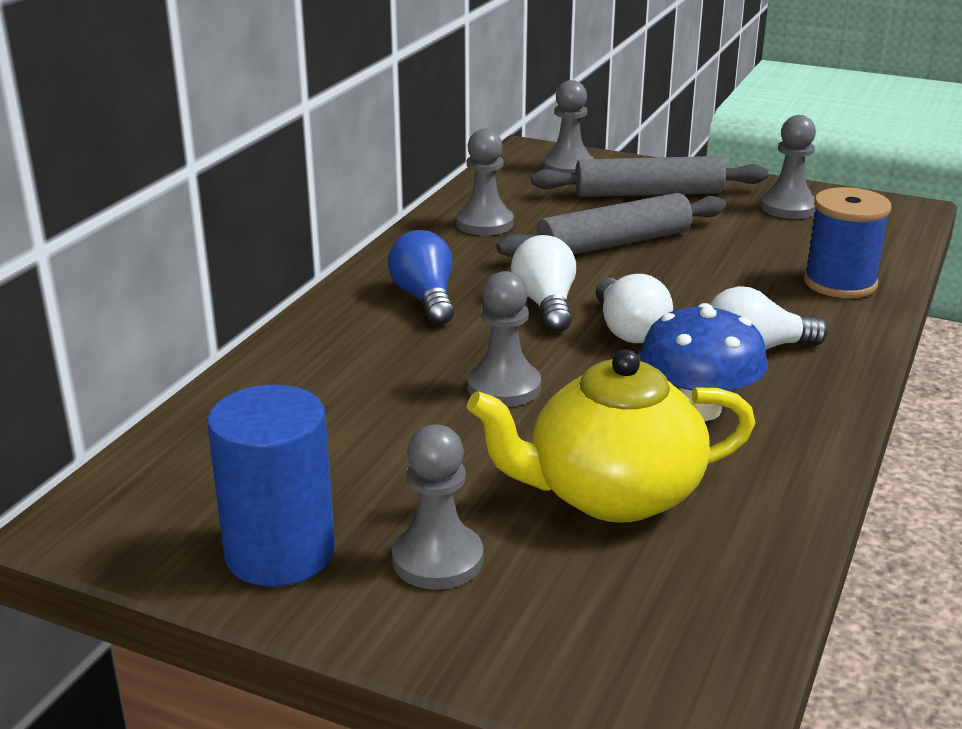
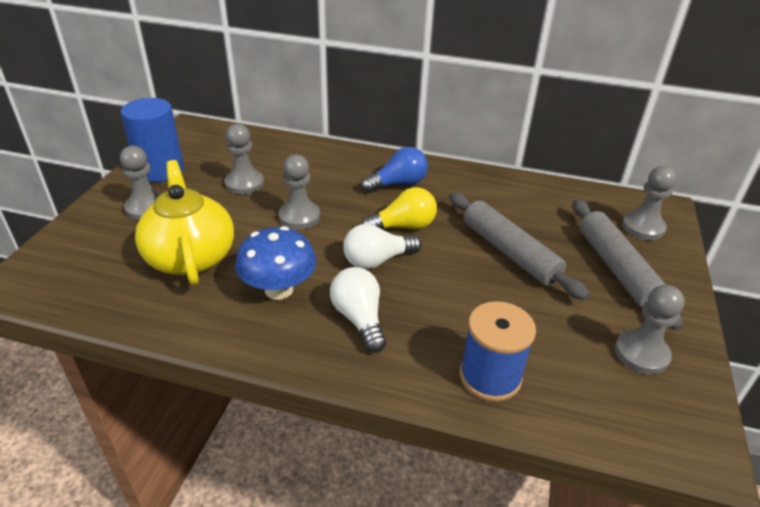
camera: 80 degrees right, 10 degrees up
grey pawn [456,129,514,236] -> grey pawn moved to [225,123,264,195]
white light bulb [511,235,576,333] -> yellow light bulb [361,187,437,229]

